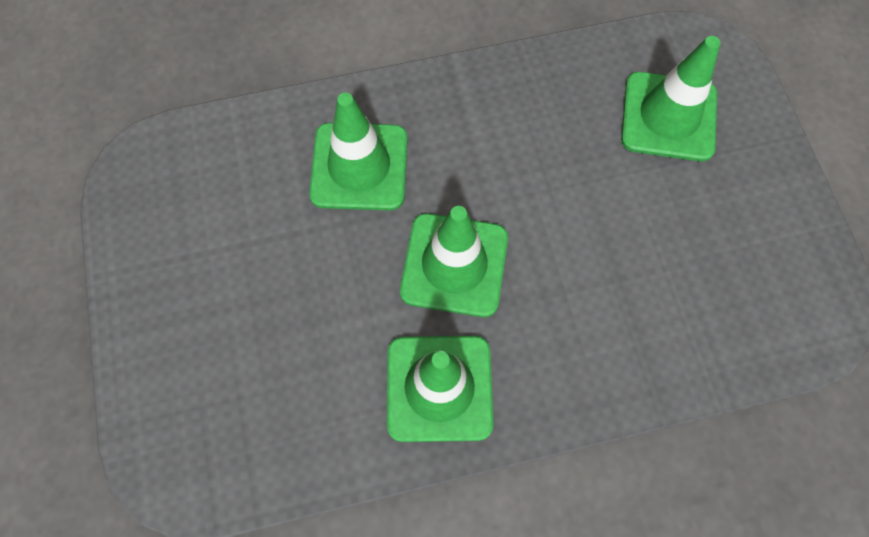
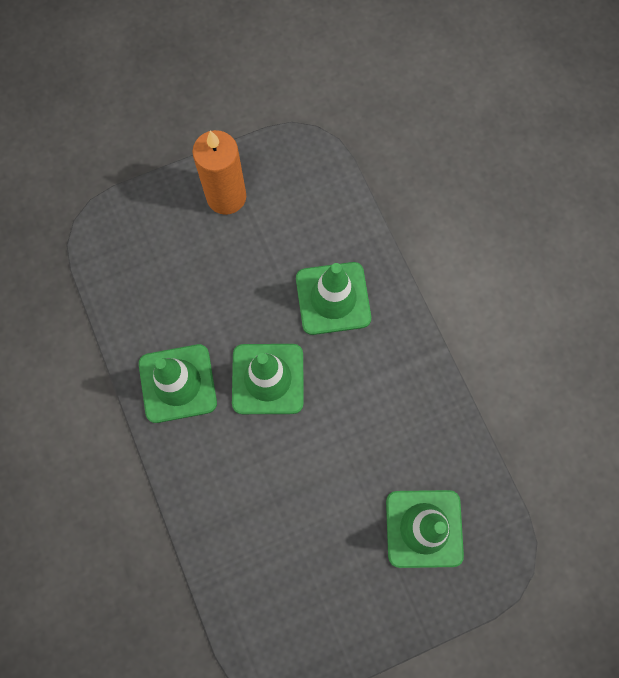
camera: 80 degrees right, 5 degrees up
none -> orange candle [192,130,246,215]

